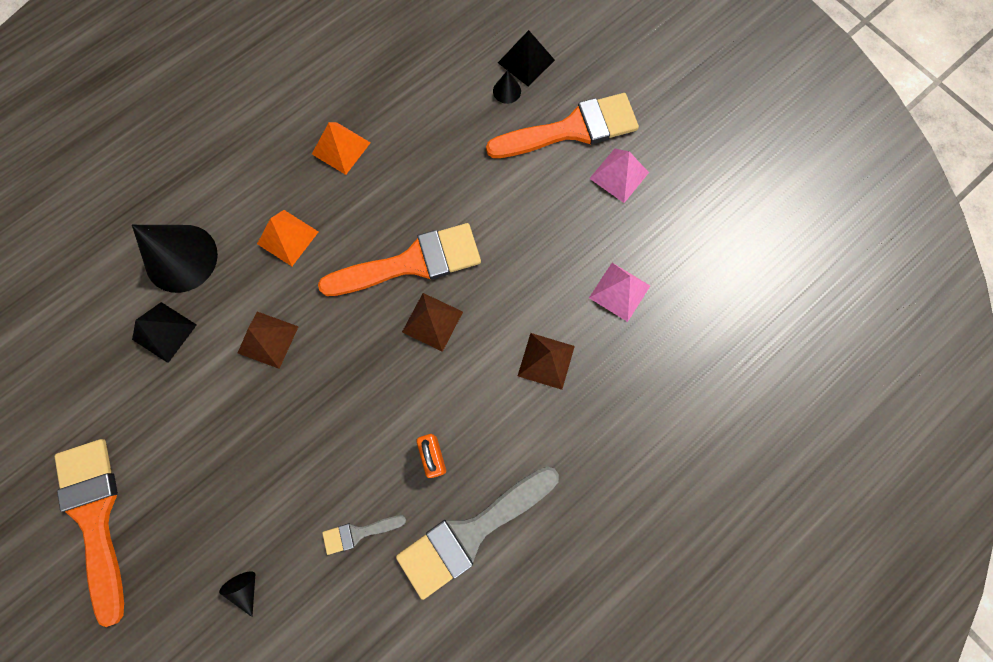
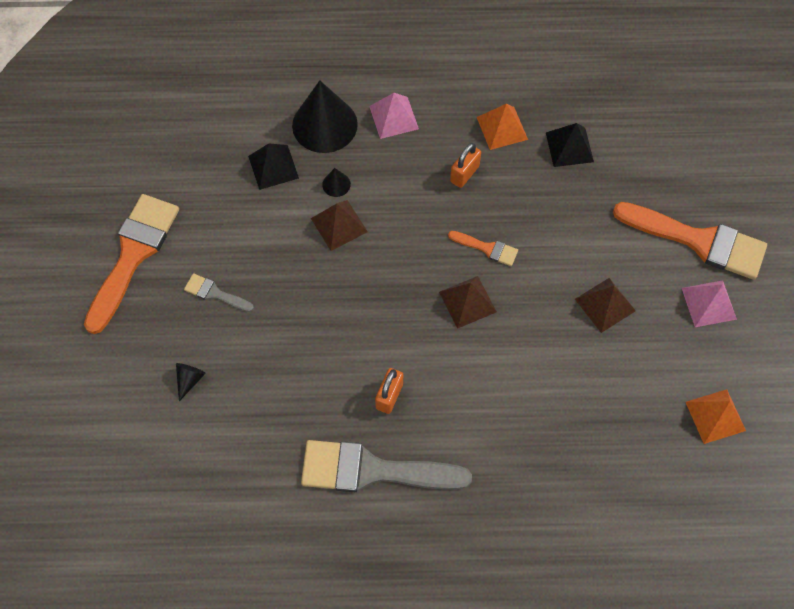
camera: 40 degrees right, 10 degrees down
orange pyramid [257,210,318,266] -> orange pyramid moved to [686,389,746,444]
orange brush [318,223,481,296] -> orange brush [448,231,518,266], size x0.46
grey brush [322,515,406,555] -> grey brush moved to [184,273,254,312]
black cone [493,70,521,104] -> black cone moved to [322,168,351,197]
black pyramid [498,30,555,87] -> black pyramid moved to [546,123,594,167]
brown pyramid [518,333,575,390] -> brown pyramid moved to [575,278,636,333]
pink pyramid [589,263,650,322] -> pink pyramid moved to [369,93,419,139]
none -> orange padlock [450,143,481,188]

